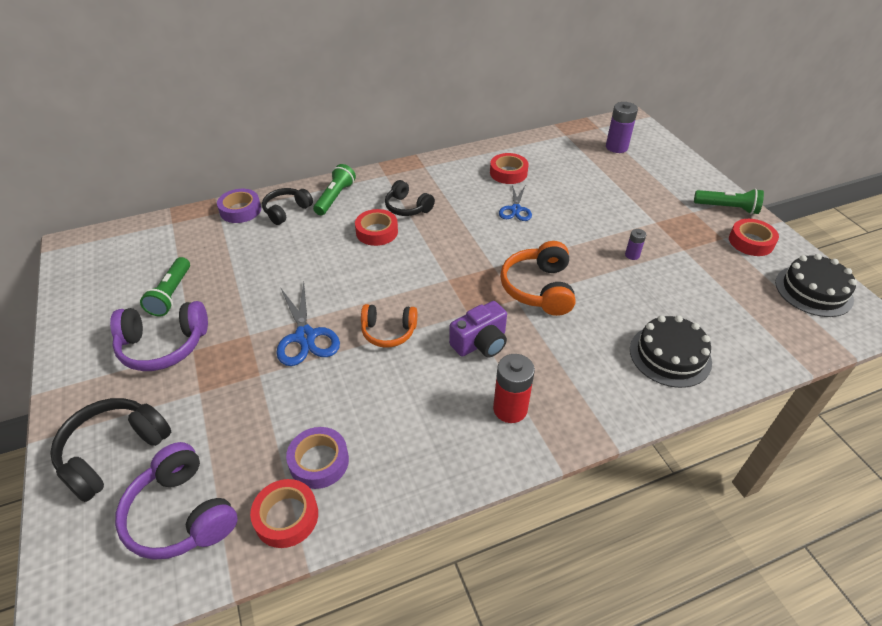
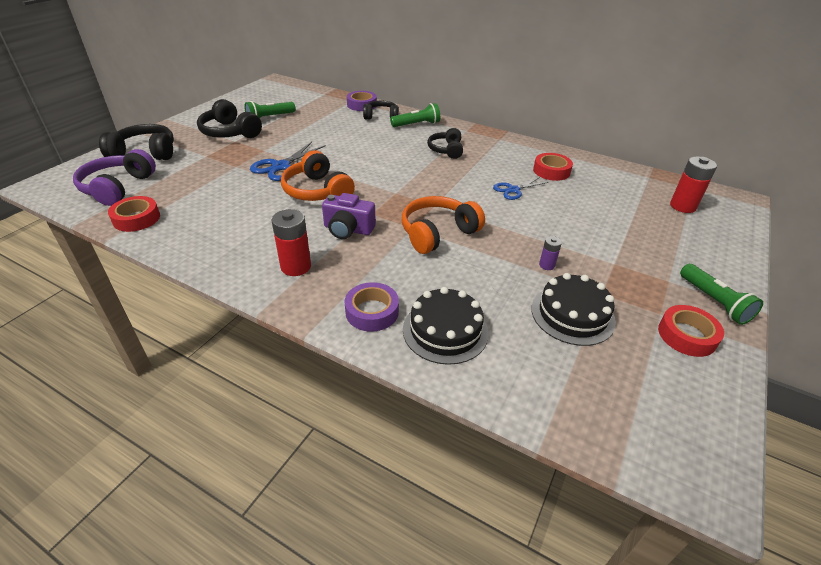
camera: 50 degrees right, 5 degrees down
purple headphones [110,301,208,371] -> black headphones [197,99,262,138]
purple tape [286,427,349,489] -> purple tape moved to [345,282,399,332]
red tape [355,209,398,246] -> none
orange headphones [361,304,417,348] -> orange headphones [281,150,355,201], size x1.52
purple battery [606,102,638,153] -> red battery [670,157,717,213]
black cake [775,254,857,317] -> black cake moved to [532,273,616,346]

